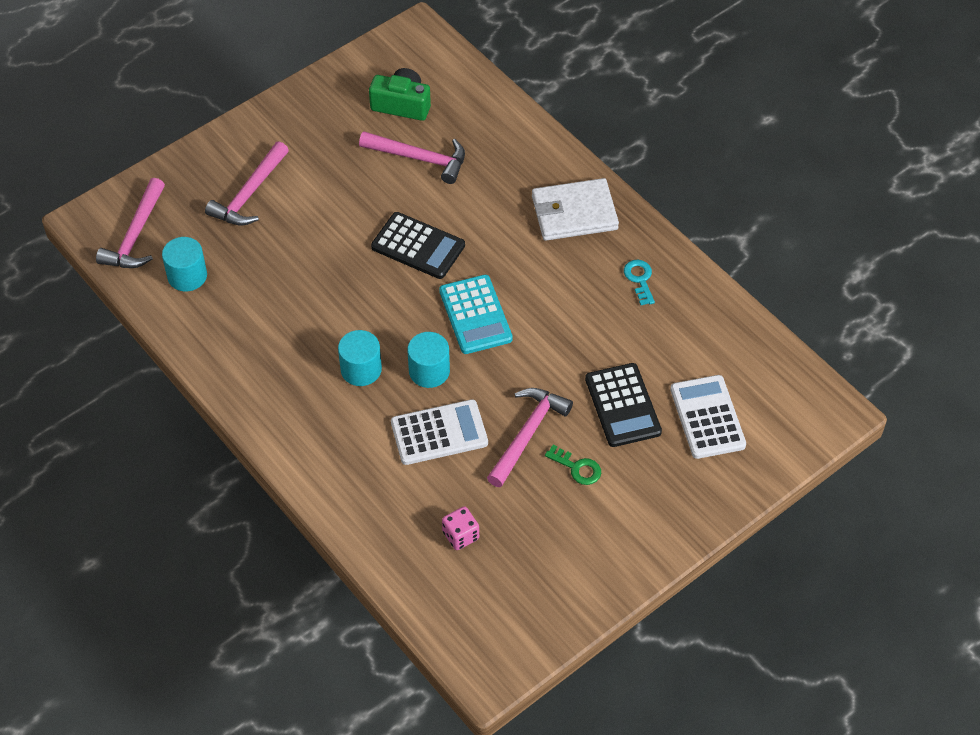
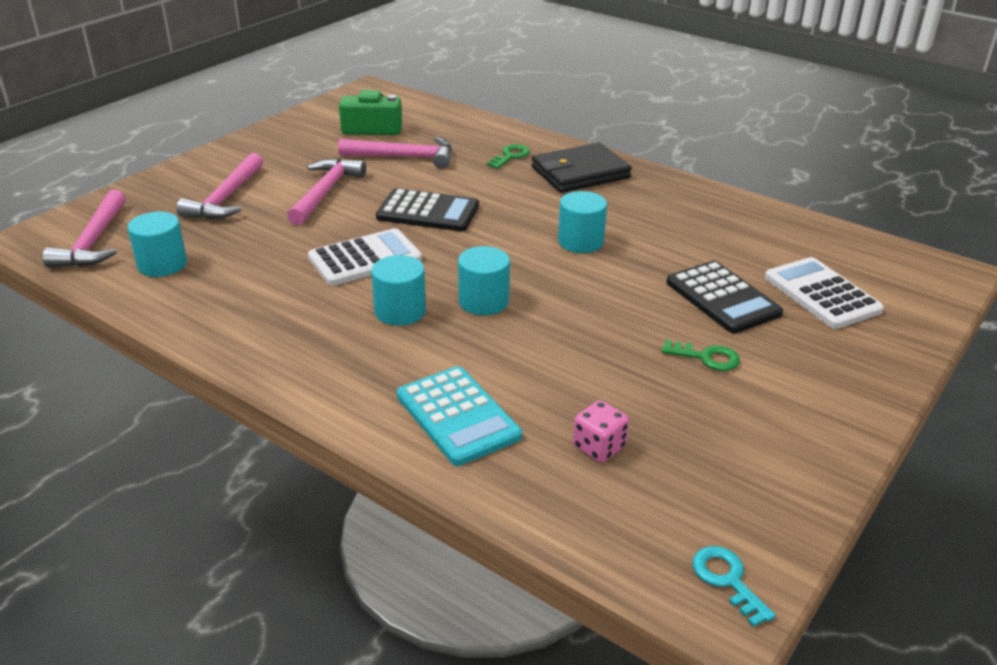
camera: 15 degrees left, 20 degrees down
white calculator [391,399,488,465] -> white calculator moved to [308,228,422,286]
turquoise calculator [439,275,513,354] -> turquoise calculator moved to [397,366,522,466]
pink hammer [487,388,573,487] -> pink hammer moved to [287,158,366,225]
white wallet [532,178,619,241] -> black wallet [531,143,632,193]
turquoise key [624,260,655,305] -> turquoise key moved to [692,546,776,627]
none -> green key [487,144,530,169]
none -> turquoise cylinder [558,191,607,253]

